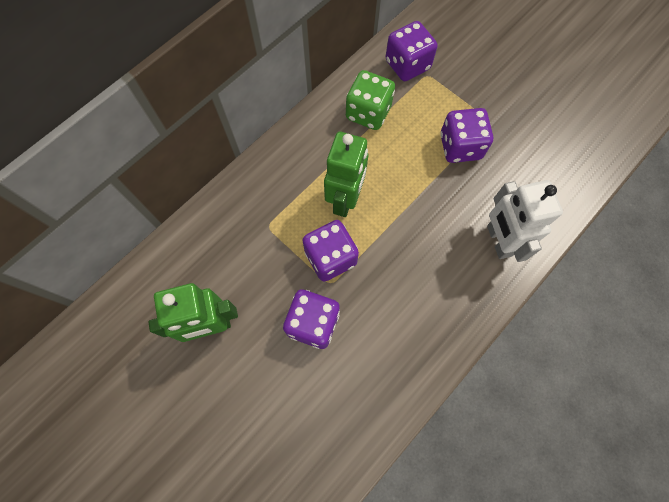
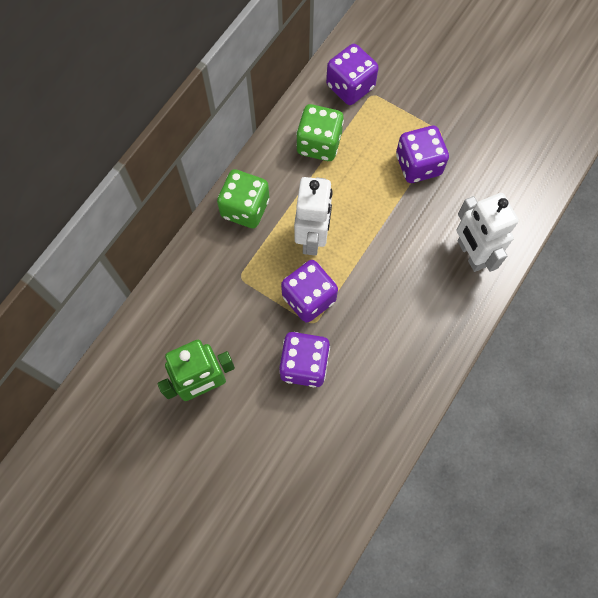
camera: 10 degrees left, 0 degrees up
green robot [324,132,368,217] -> white robot [294,177,333,256]
none -> green dice [217,169,269,228]

